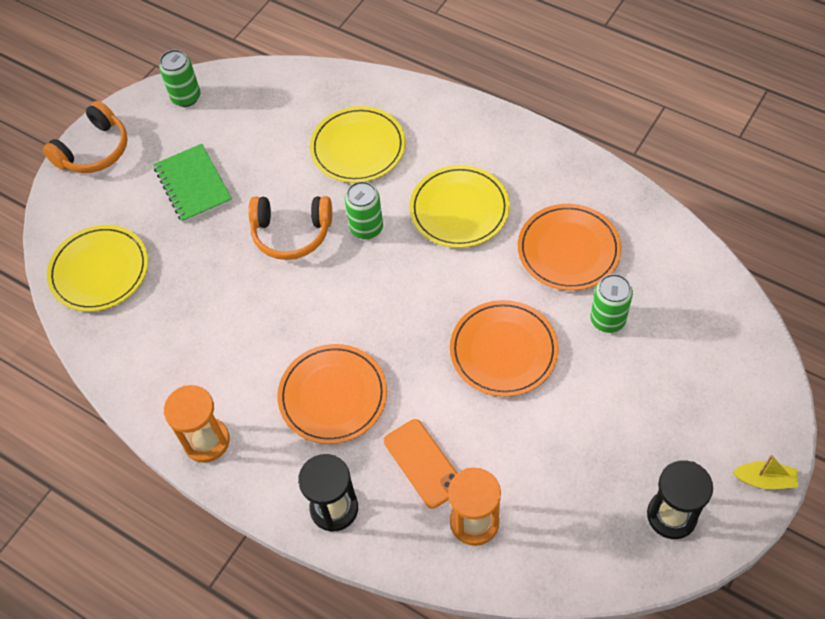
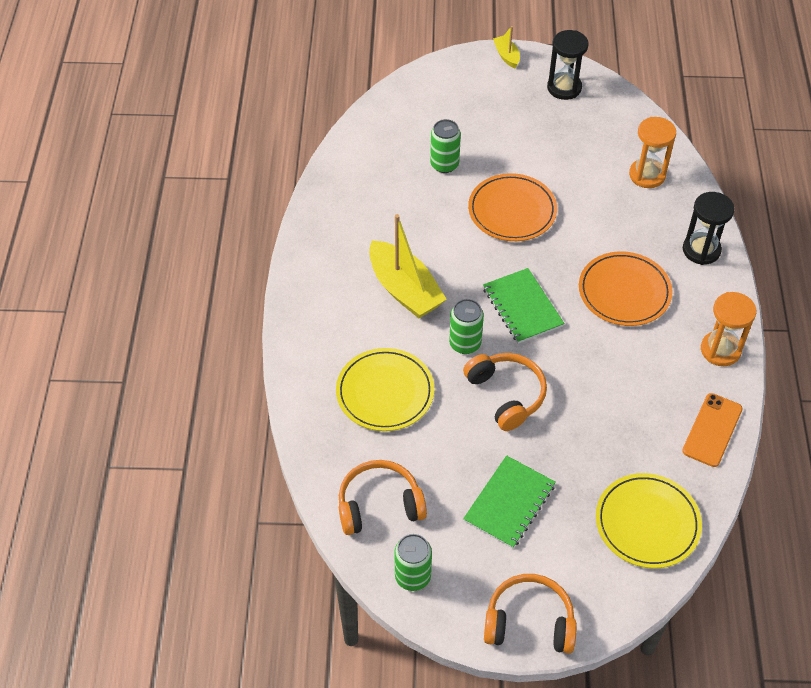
camera: 125 degrees left, 5 degrees down
orange phone [384,419,457,509] -> orange phone moved to [682,393,743,467]
yellow plate [409,165,510,248] -> yellow boat [369,214,447,318]
orange plate [518,204,622,291] -> none
none -> orange headphones [339,460,427,535]
none -> green notebook [483,268,565,343]

